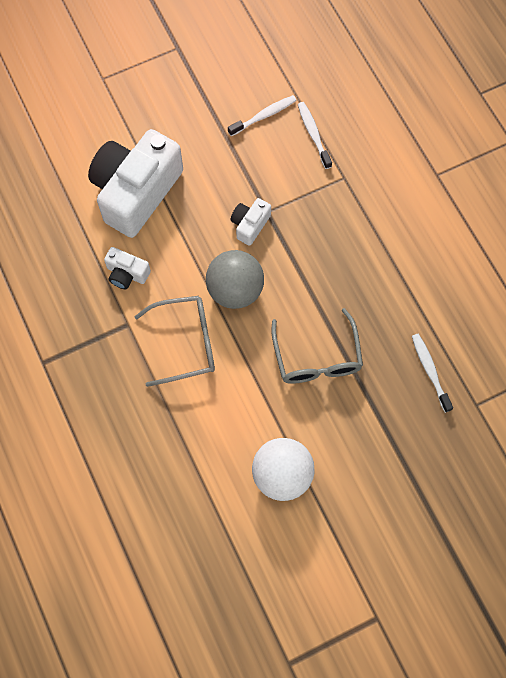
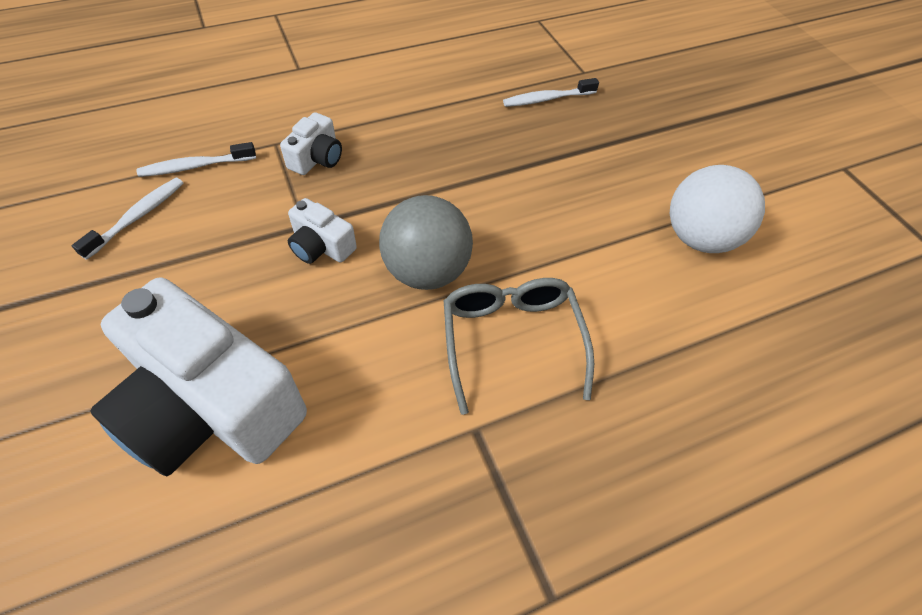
camera: 90 degrees left, 15 degrees down
white camera [104,247,151,290] -> white camera moved to [280,112,342,175]
white toothbrush [228,95,297,136] -> white toothbrush turned 60 degrees clockwise [72,178,183,260]
grey glasses [271,308,363,384] -> none

